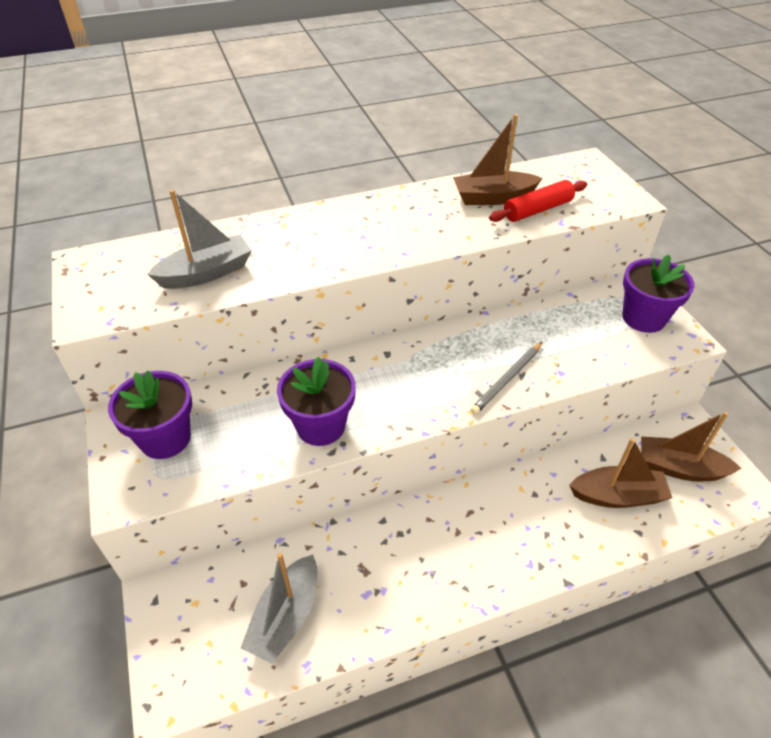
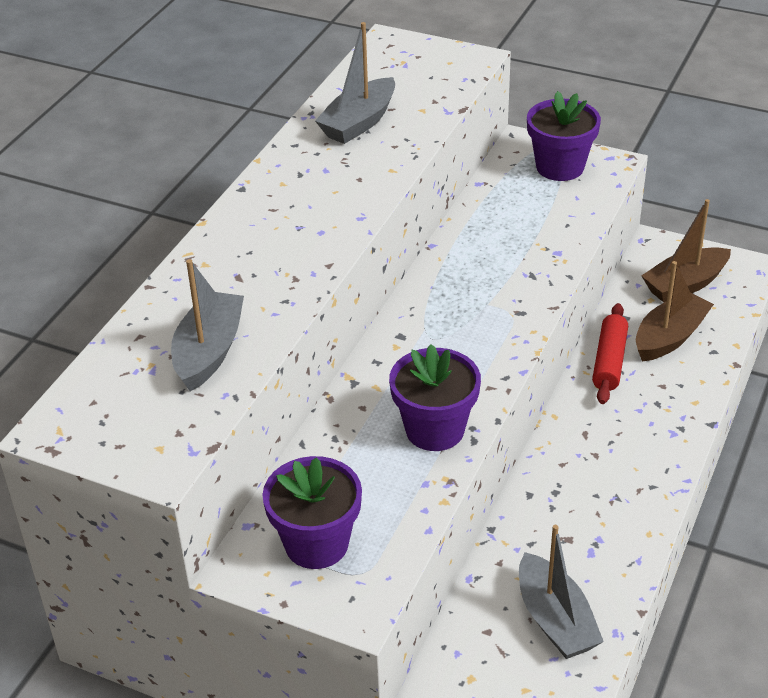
camera: 45 degrees left, 5 degrees down
brown boat [453,114,543,205] -> grey boat [315,22,395,144]
grey pencil [470,342,542,415] -> none
red rolling pin [489,180,587,222] -> red rolling pin moved to [592,303,628,404]

